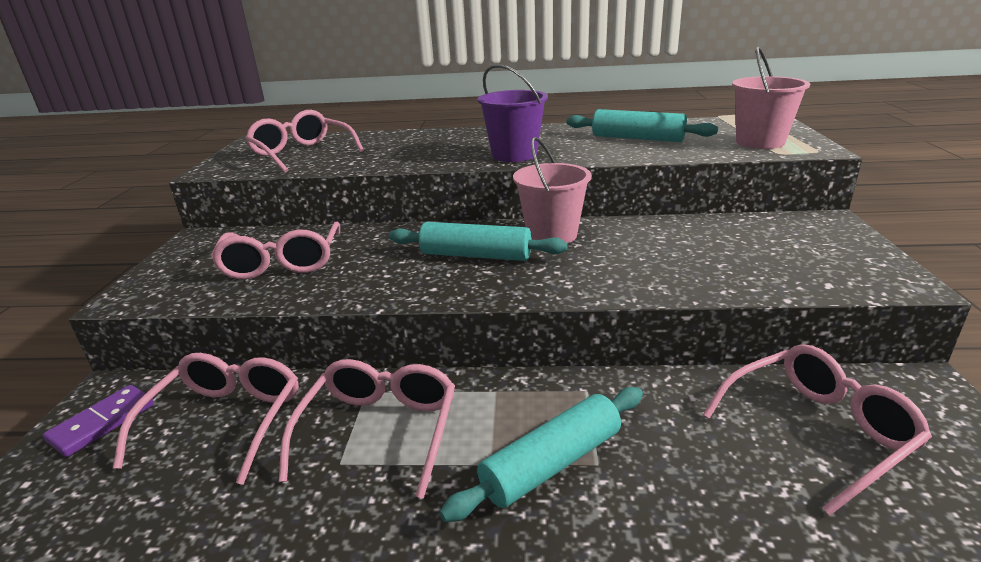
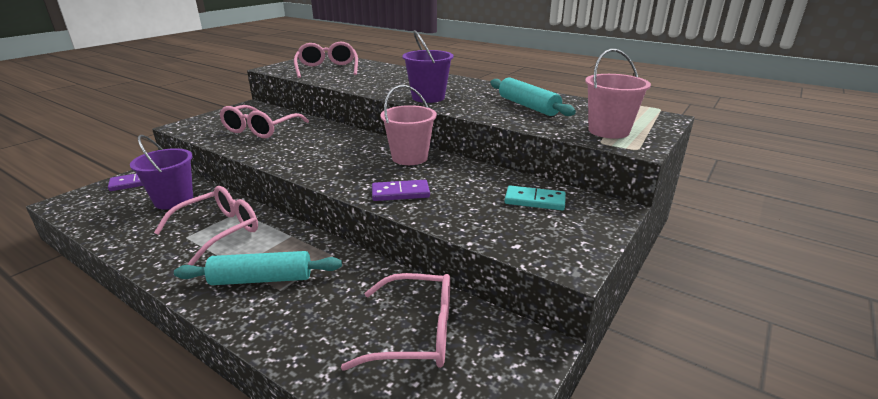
camera: 30 degrees right, 0 degrees up
pink glasses [113,353,299,485] -> purple bucket [130,135,193,210]
turquoise rolling pin [389,222,568,261] -> none
none -> purple domino [372,180,430,201]
none -> turquoise domino [505,186,566,210]

